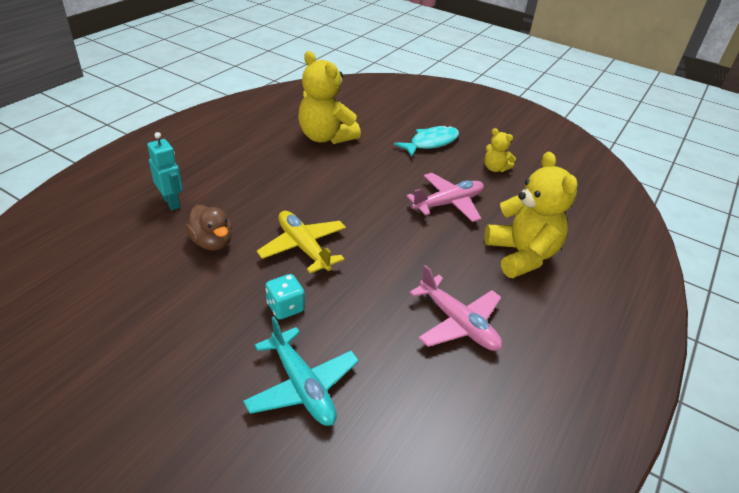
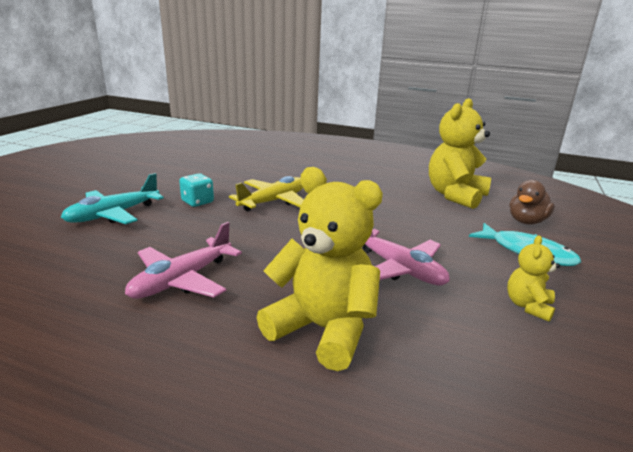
camera: 80 degrees right, 15 degrees down
turquoise robot [147,132,183,210] -> none
brown duck [185,205,232,251] -> brown duck moved to [510,180,555,225]
yellow teddy bear [485,152,578,278] -> yellow teddy bear turned 120 degrees counterclockwise [257,167,383,371]

